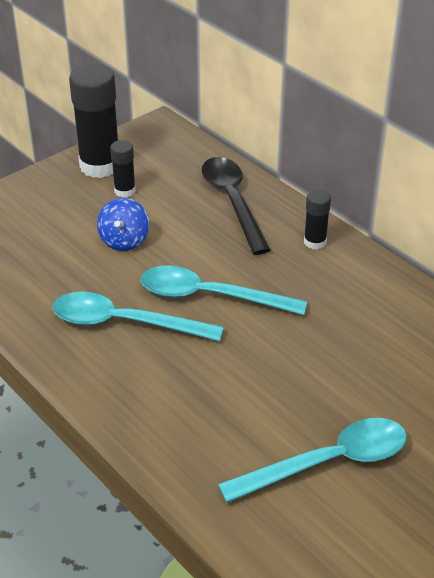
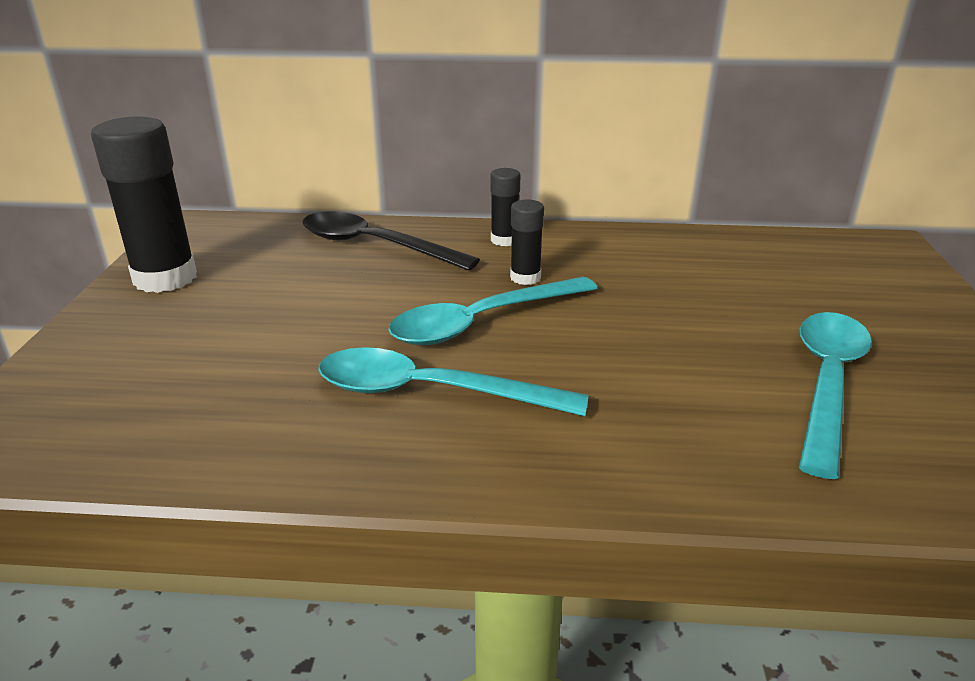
camera: 45 degrees left, 10 degrees down
turquoise spoon [52,292,224,341] -> turquoise spoon turned 45 degrees clockwise [318,347,589,416]
blue spinning top [97,198,149,251] -> none
black glue stick [110,140,136,198] -> black glue stick moved to [510,199,544,285]

